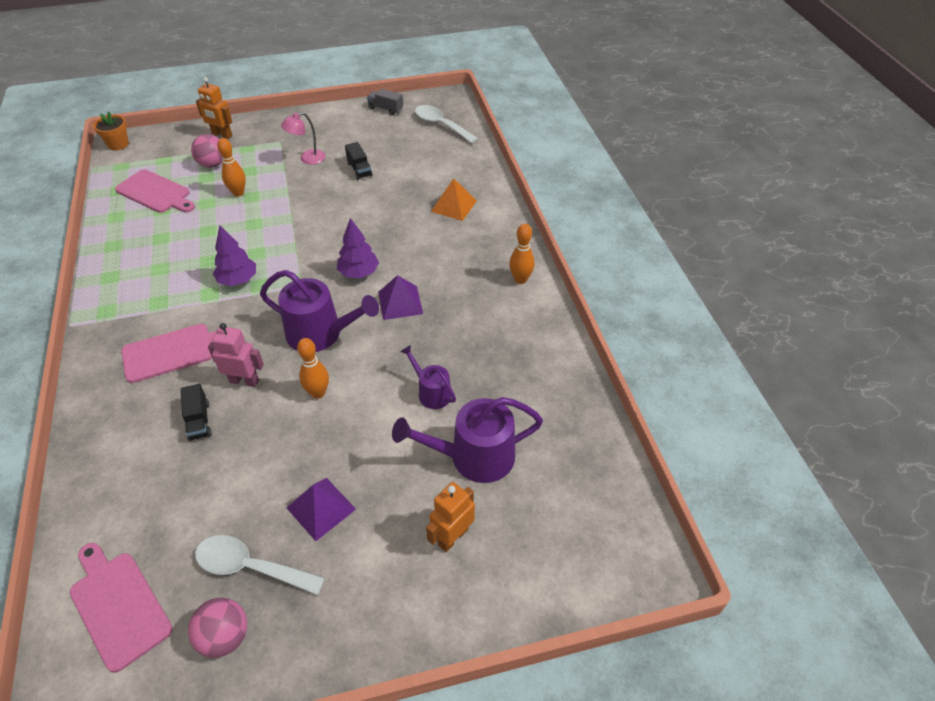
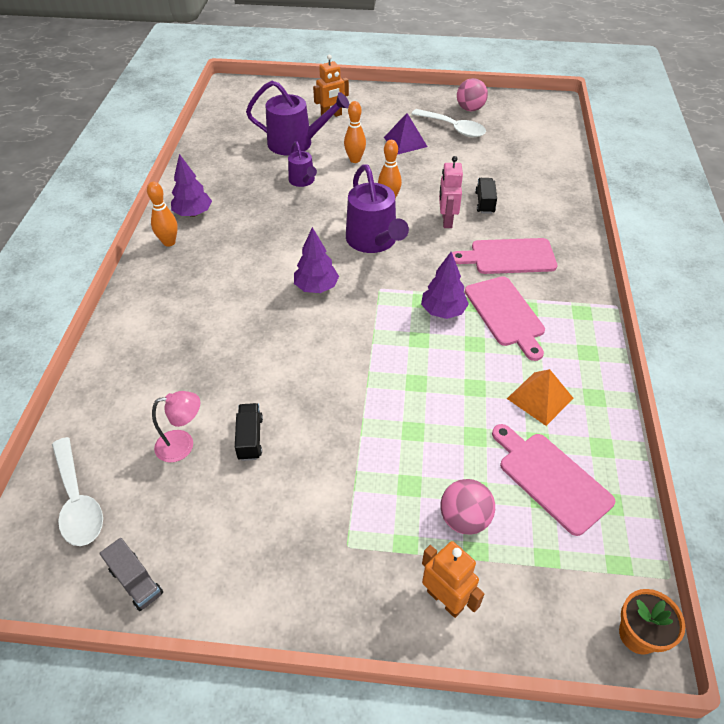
camera: 160 degrees left, 0 degrees up
pink cutting board [70,543,173,673] -> pink cutting board moved to [465,276,545,361]
pink robot [208,323,264,387] -> pink robot turned 60 degrees clockwise [439,156,463,228]
orange bowling pin [217,138,246,197] -> orange bowling pin moved to [344,101,366,163]
purple watering can [260,270,379,352] -> purple watering can turned 150 degrees counterclockwise [346,164,409,253]
pink lamp [281,112,325,165] -> pink lamp moved to [152,391,200,462]
purple pyramid [378,275,423,320] -> none
orange pyramid [431,178,477,221] -> orange pyramid moved to [507,369,573,426]
none -> purple tree [171,154,212,217]

